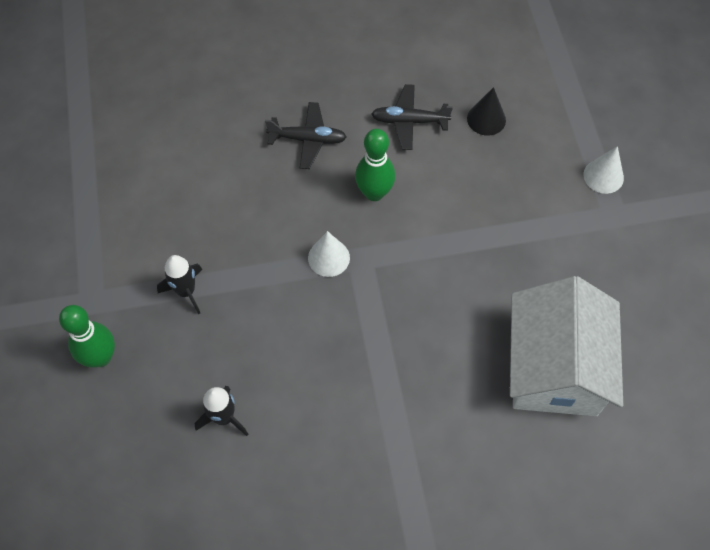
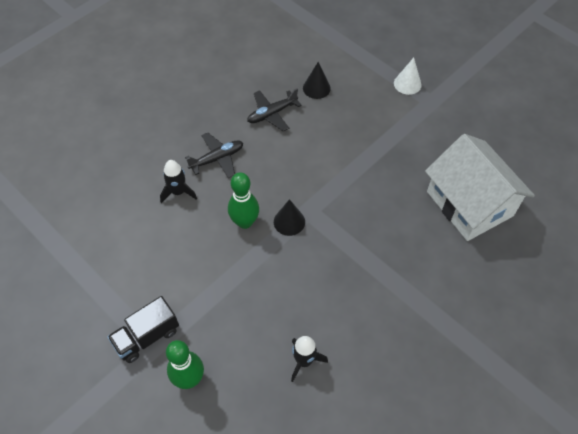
camera: 35 degrees left, 5 degrees down
black rocket [157,255,203,314] -> black rocket moved to [160,160,197,203]
white cone [308,231,350,277] -> black cone [274,199,305,236]
green bowling pin [355,129,395,201] -> green bowling pin moved to [228,172,259,229]
none -> black truck [107,296,179,363]

